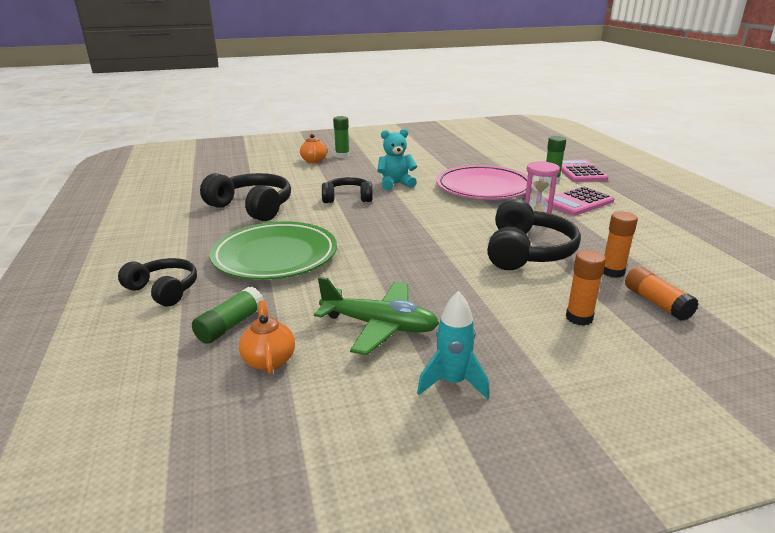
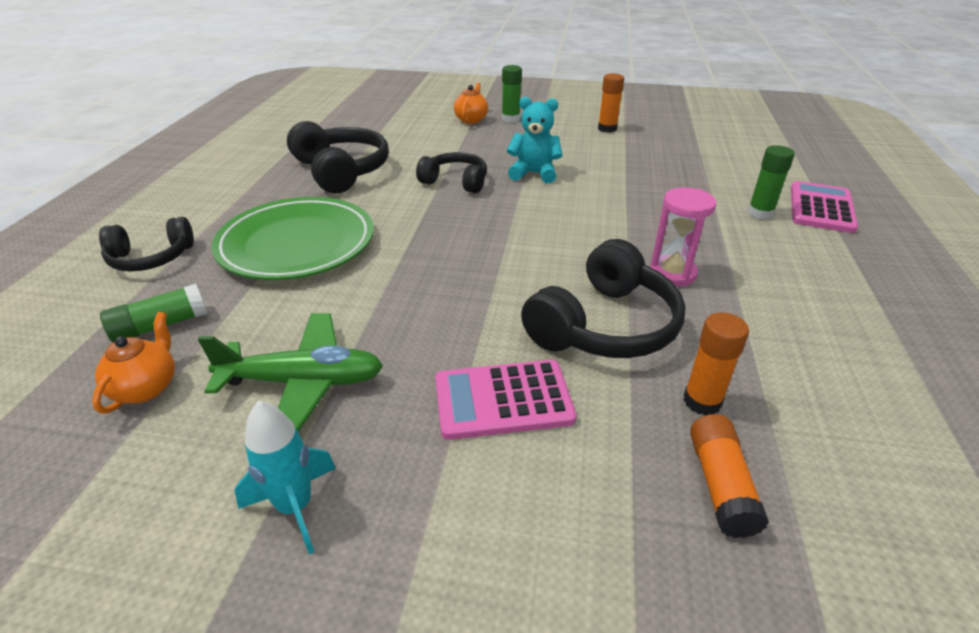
camera: 25 degrees right, 10 degrees up
black headphones [118,258,197,307] -> black headphones turned 105 degrees clockwise [99,217,194,272]
green plane [314,277,439,355] -> green plane turned 45 degrees counterclockwise [198,313,383,432]
pink plate [436,165,534,200] -> none
pink calculator [544,186,615,216] -> pink calculator moved to [435,360,577,440]
orange glue stick [566,250,606,326] -> orange glue stick moved to [598,73,624,133]

